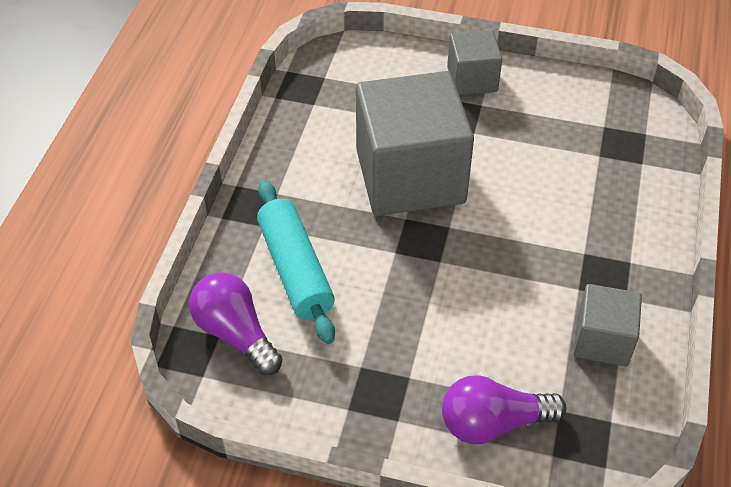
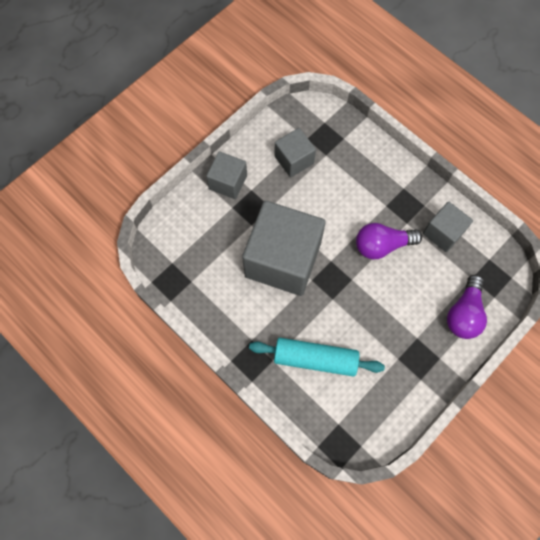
camera: 60 degrees left, 20 degrees up
purple light bulb [189,272,283,375] -> purple light bulb moved to [356,223,422,260]
none -> grey cube [275,128,316,177]

